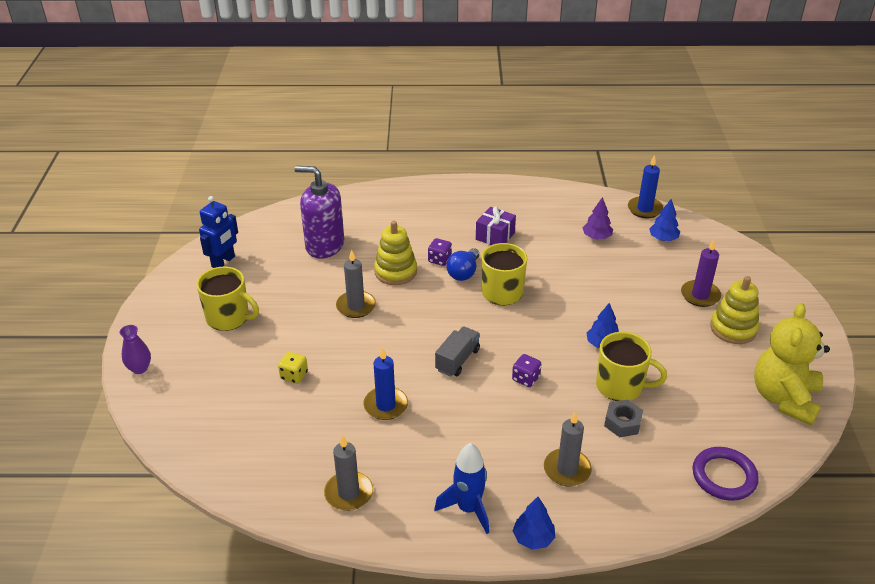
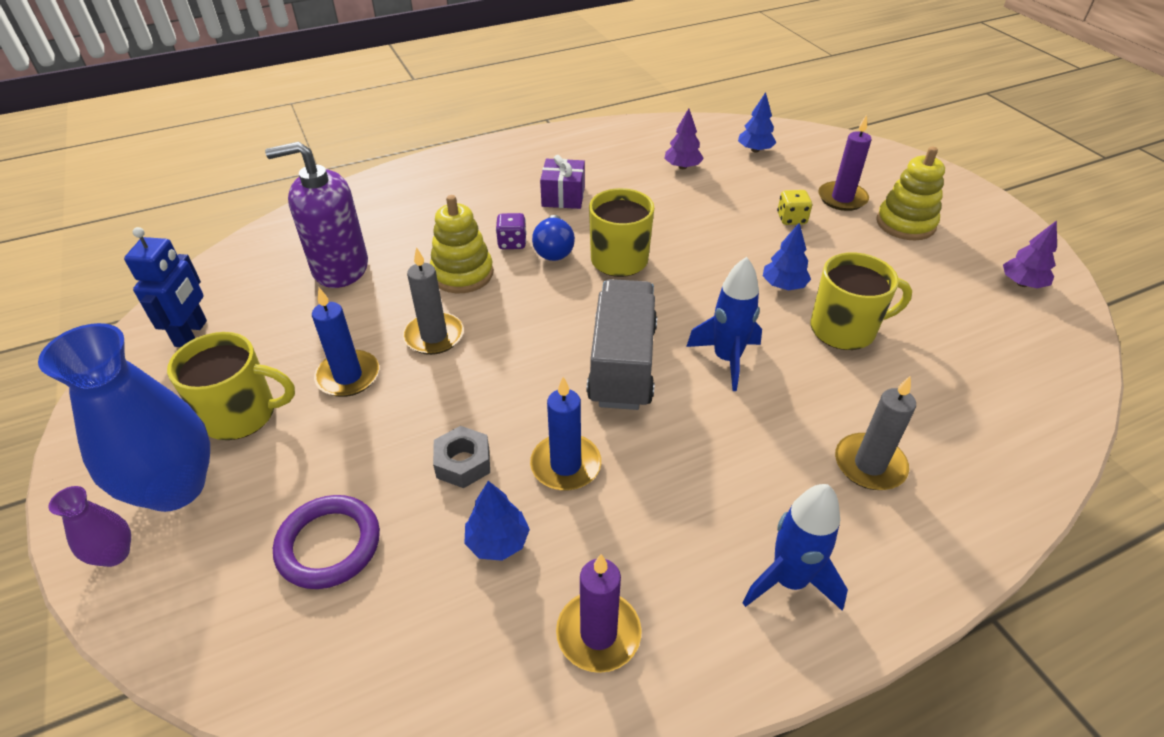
camera: 25 degrees left, 5 degrees up
yellow dice [278,352,308,384] -> yellow dice moved to [777,190,812,225]
grey candle [324,436,373,511] -> purple candle [556,554,642,673]
grey truck [435,327,480,377] -> grey truck [586,279,657,410], size x1.71
purple dice [512,354,541,387] -> blue rocket [686,257,762,391]
blue tree [513,497,555,550] -> blue tree moved to [464,481,530,561]
grey nut [604,400,643,437] -> grey nut moved to [433,426,490,488]
blue candle [628,155,663,218] -> blue candle moved to [312,288,379,397]
purple ring [693,447,759,501] -> purple ring moved to [273,495,380,589]
yellow teddy bear [754,303,830,426] -> purple tree [1003,220,1057,288]
none -> blue vase [38,323,210,512]

